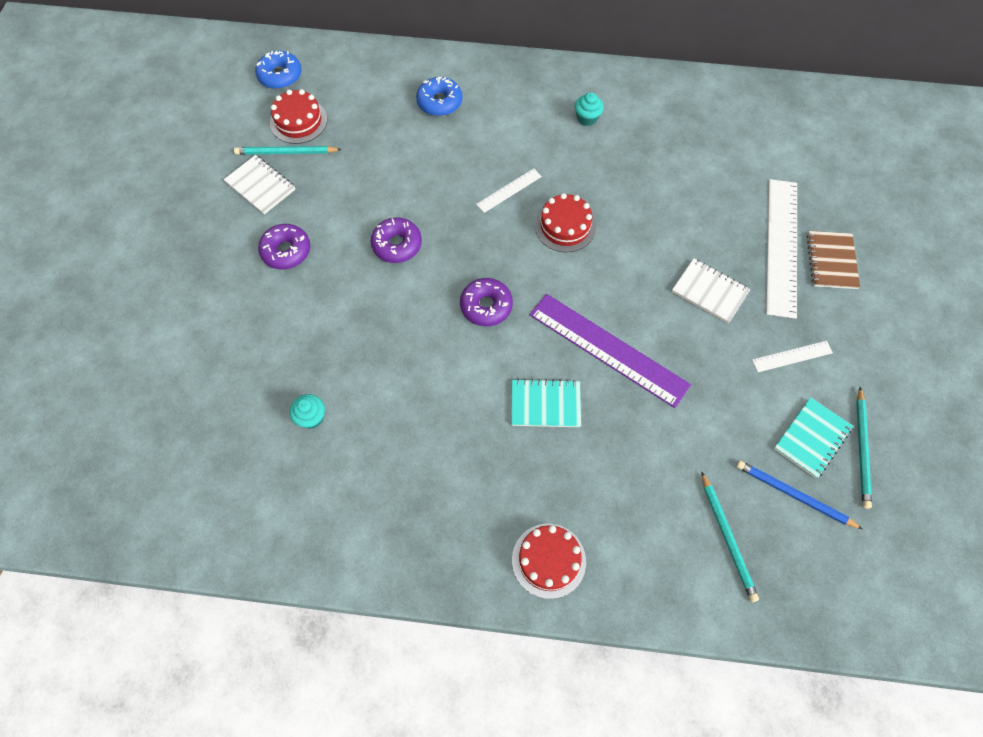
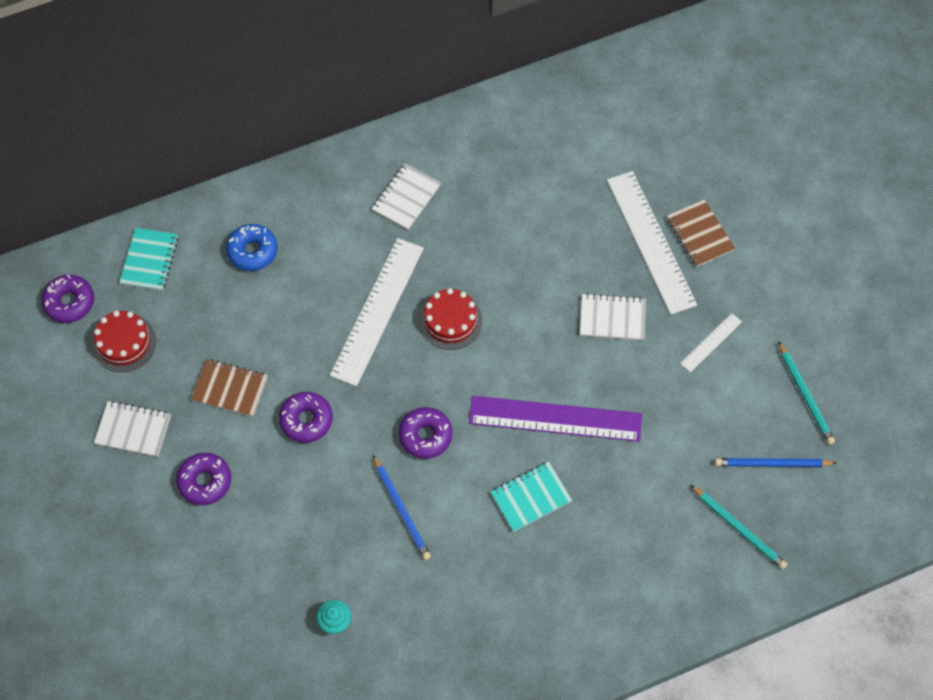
camera: 30 degrees left, 0 degrees up
turquoise pencil [234,146,342,155] -> none
blue donut [255,51,302,89] -> purple donut [41,275,94,323]
white ruler [476,168,542,213] -> white ruler [330,238,424,386], size x2.14
red cake [512,524,586,599] -> none
turquoise cupcake [575,92,604,126] -> white notebook [372,163,441,230]
turquoise notebook [774,397,853,479] -> turquoise notebook moved to [119,228,178,291]
none -> brown notebook [191,359,268,417]
none -> blue pencil [373,455,431,560]

